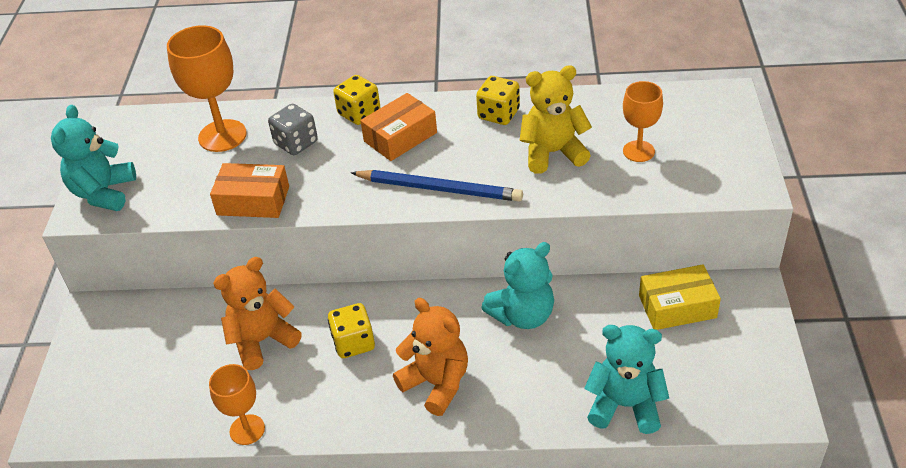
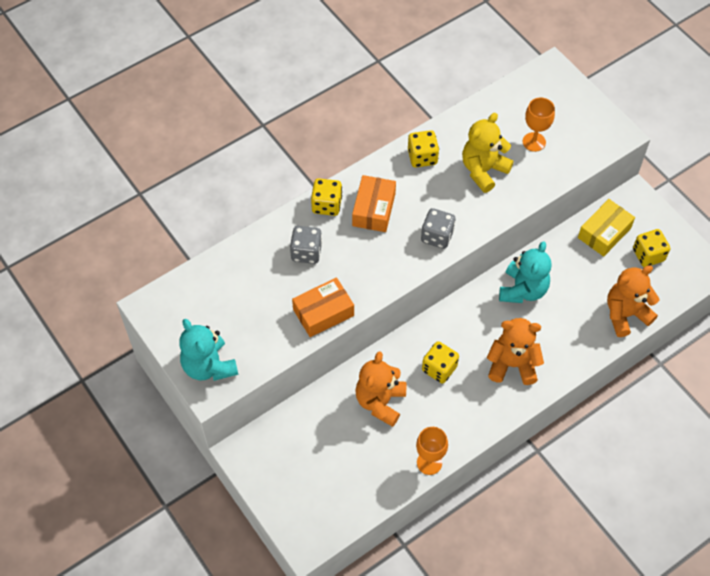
camera: 40 degrees left, 15 degrees up
orange goblet [167,25,247,152] -> none
blue pencil [351,170,523,202] -> grey dice [421,208,456,249]
turquoise teddy bear [584,325,669,434] -> orange teddy bear [607,265,659,337]
none -> yellow dice [633,229,670,267]

